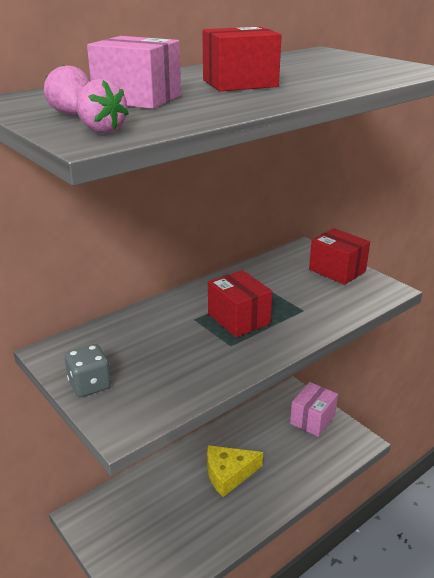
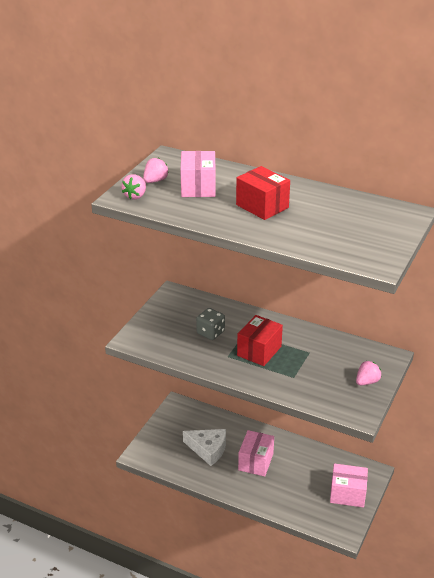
camera: 65 degrees right, 5 degrees up
grey dice [65,344,111,397] -> grey dice moved to [196,308,225,340]
yellow cheese [207,445,263,497] -> pink box [238,430,274,476]
red box [309,228,370,285] -> pink strawberry [356,361,381,385]
none -> white cheese [183,429,226,466]

